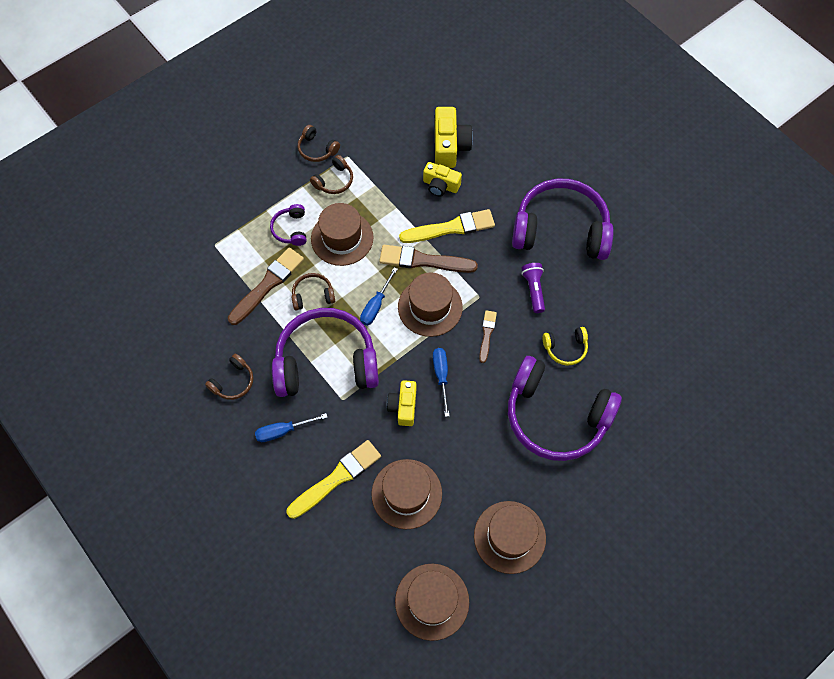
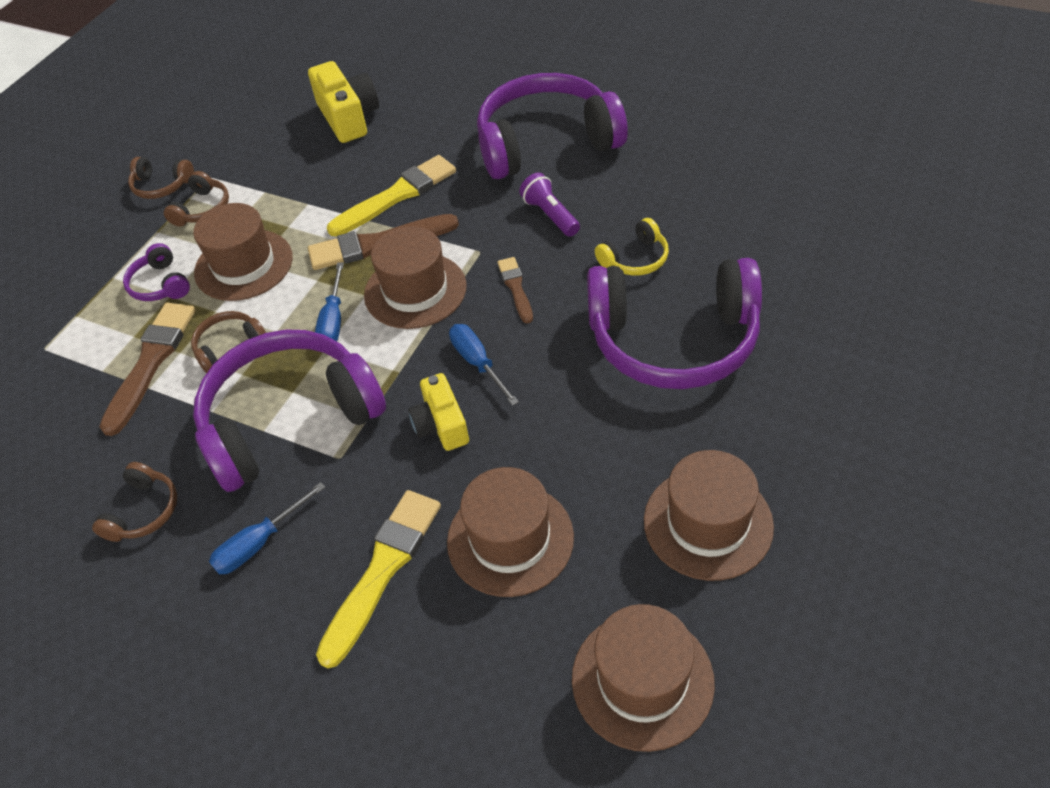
camera: 20 degrees left, 15 degrees down
yellow camera [423,162,462,196] -> none

